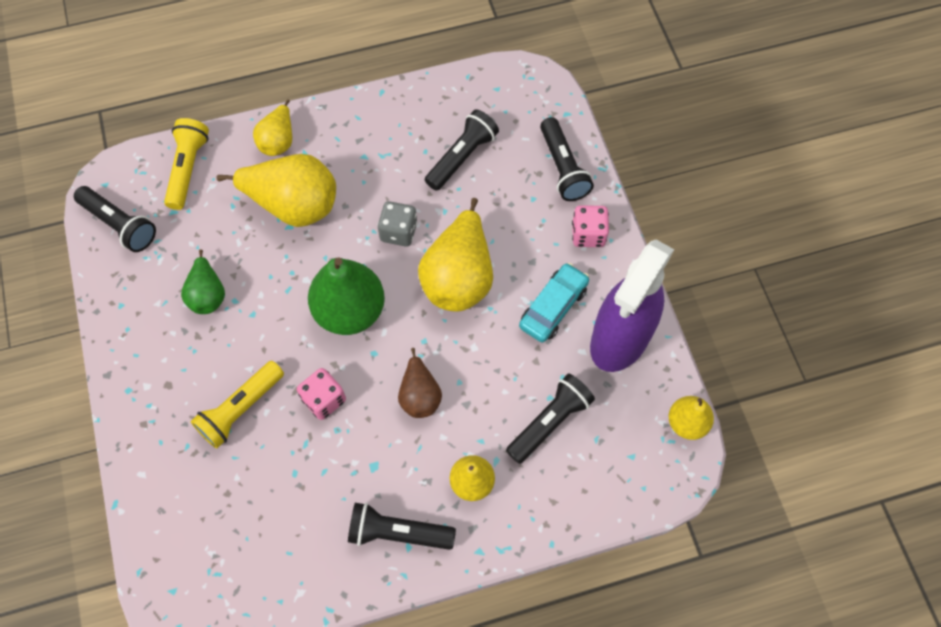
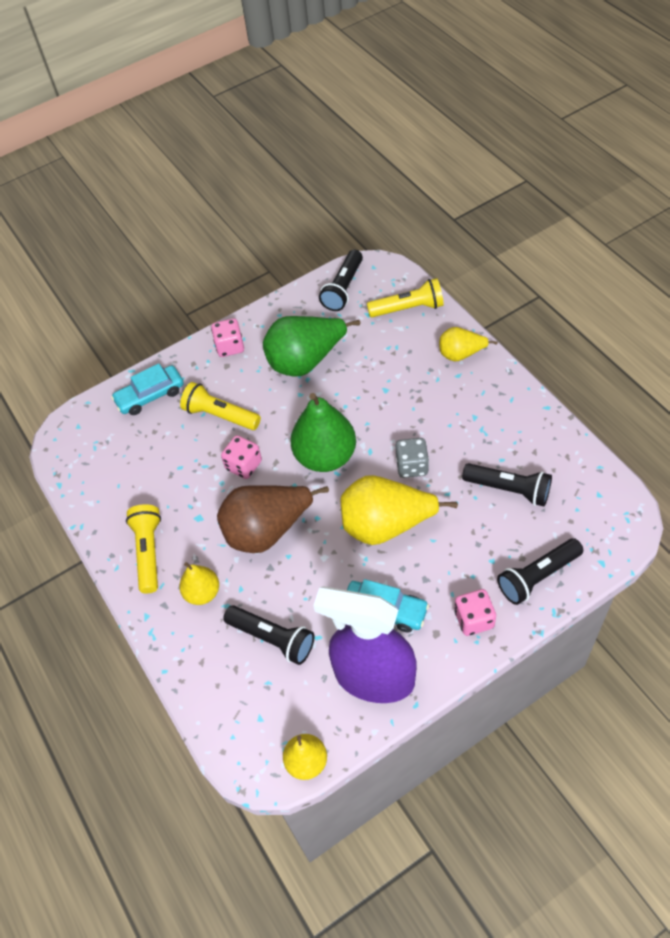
camera: 80 degrees right, 10 degrees down
green pear [181,249,225,314] -> green pear [263,316,361,377], size x1.78
yellow pear [216,154,336,227] -> none
black flashlight [348,503,456,550] -> yellow flashlight [126,504,161,593]
brown pear [398,348,442,418] -> brown pear [217,485,329,553], size x1.78
none -> turquoise car [111,364,184,415]
none -> pink dice [211,318,244,357]

